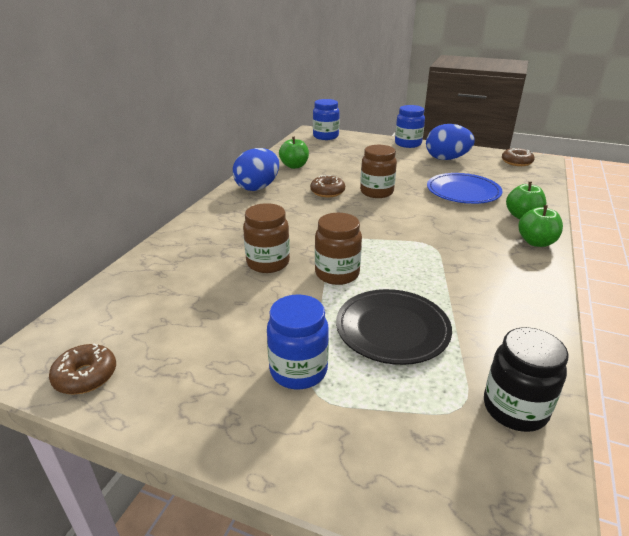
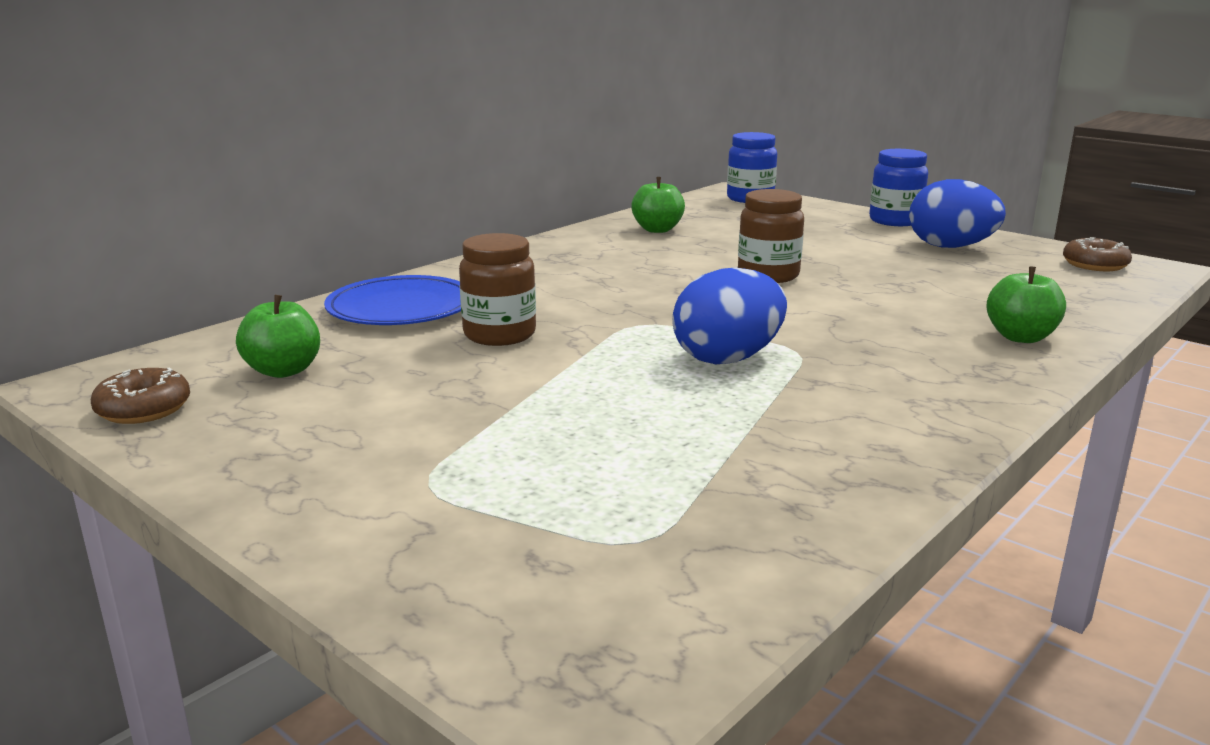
camera: 20 degrees right, 10 degrees down
blue egg [233,148,279,191] -> blue egg moved to [672,267,787,364]
blue jar [267,294,329,389] -> none
brown donut [310,175,345,197] -> none
brown jar [315,213,362,285] -> none
black plate [336,289,452,365] -> none
blue plate [427,173,502,204] -> blue plate moved to [324,275,461,325]
black jar [484,327,569,432] -> none
green apple [518,205,563,247] -> green apple moved to [236,295,320,378]

